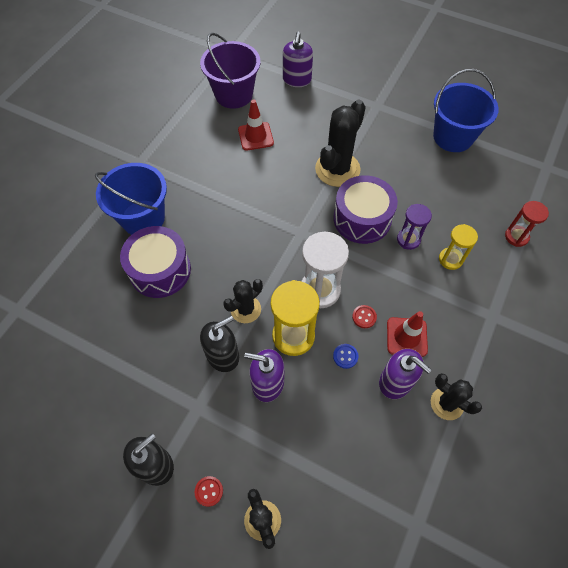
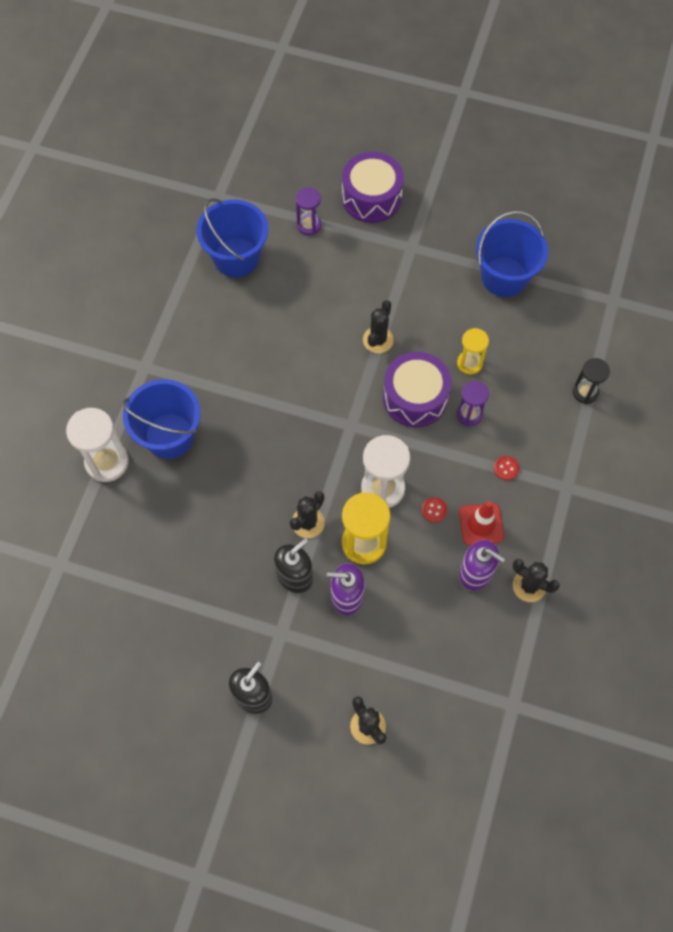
camera: 10 degrees left, 5 degrees up
purple drum [120,226,191,298] -> purple drum moved to [342,152,404,223]
red button [195,476,223,507] -> red button moved to [494,456,519,480]
purple bucket [200,33,260,109] -> blue bucket [197,198,268,277]
red traffic cone [238,99,274,151] -> none
purple soap dispenser [283,32,313,87] -> purple hourglass [296,187,321,235]
black cactus [315,100,366,187] -> black cactus [363,300,394,353], size x0.59
blue button [333,344,358,369] -> none
yellow hourglass [439,224,478,270] -> yellow hourglass moved to [457,328,489,375]
red hourglass [505,201,549,247] -> black hourglass [573,358,610,404]
none -> white hourglass [66,408,129,482]

